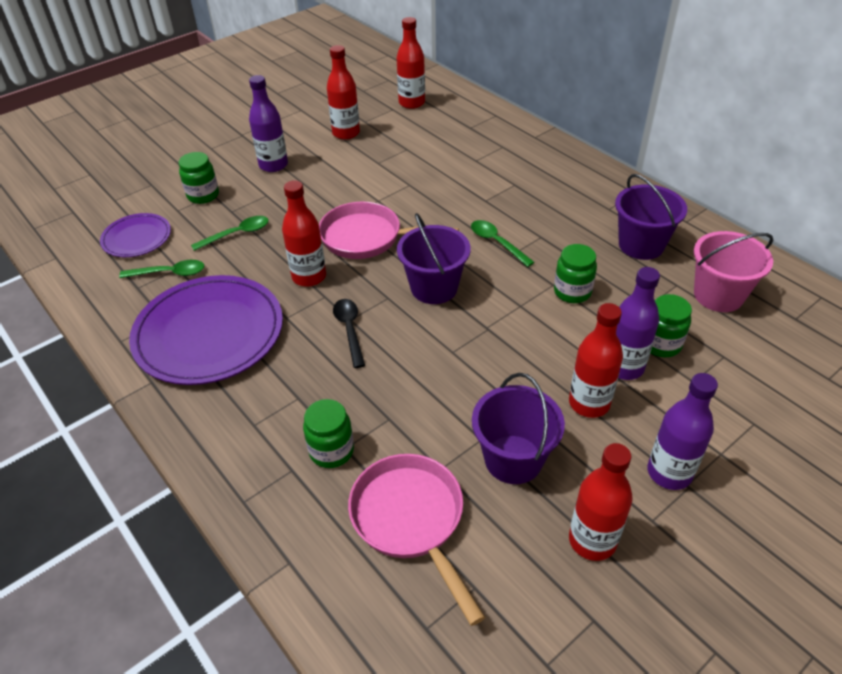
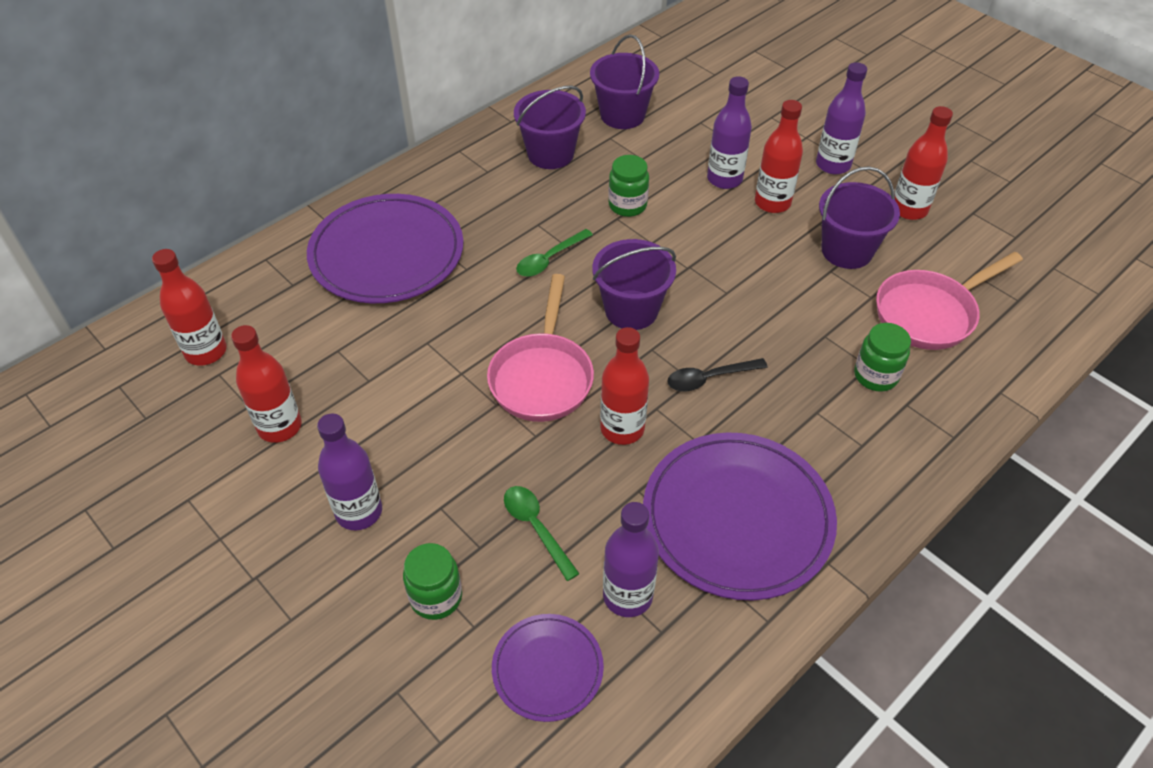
camera: 95 degrees left, 5 degrees up
green spoon [119,260,204,278] -> purple bottle [603,502,659,617]
green jar [651,294,692,357] -> none
pink bucket [694,231,773,312] -> purple bucket [590,35,659,129]
none -> purple plate [307,194,463,303]

